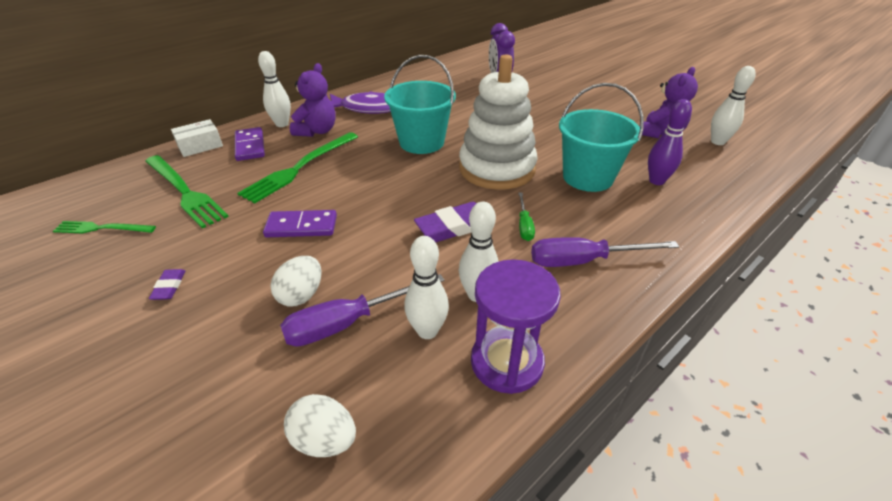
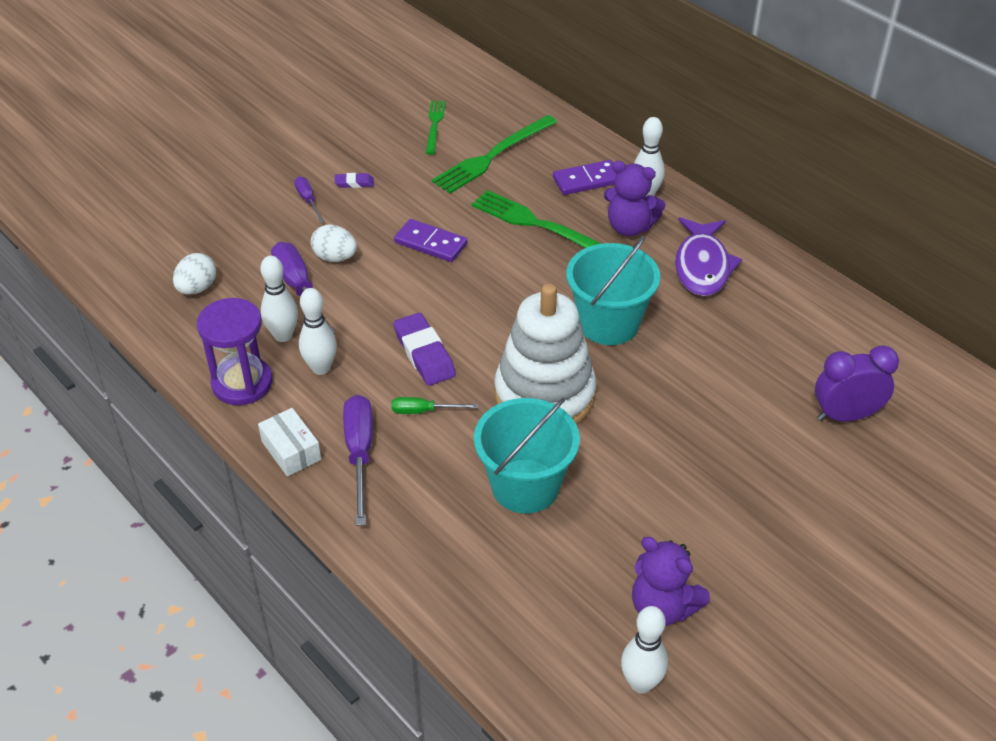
camera: 90 degrees right, 5 degrees up
white box [171,119,223,157] -> white box moved to [258,408,321,476]
purple domino [263,210,337,237] -> purple domino turned 60 degrees counterclockwise [394,219,468,262]
purple bowling pin [648,99,692,185] -> none
none -> purple screwdriver [294,176,325,222]

